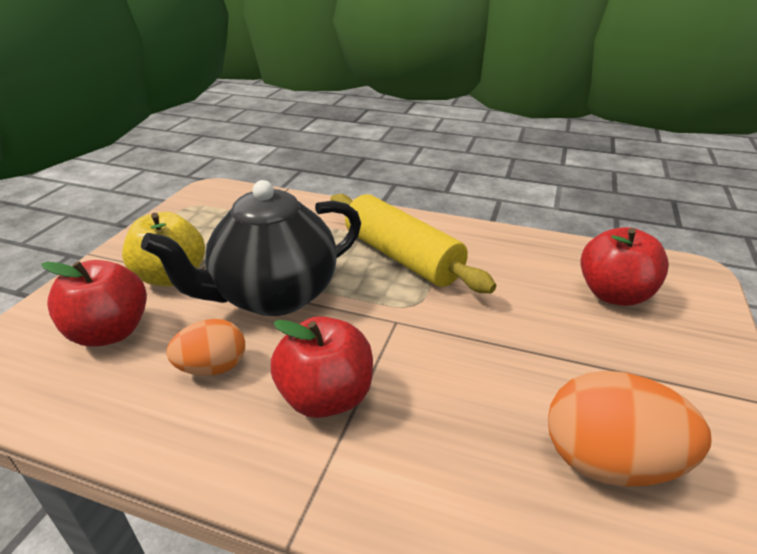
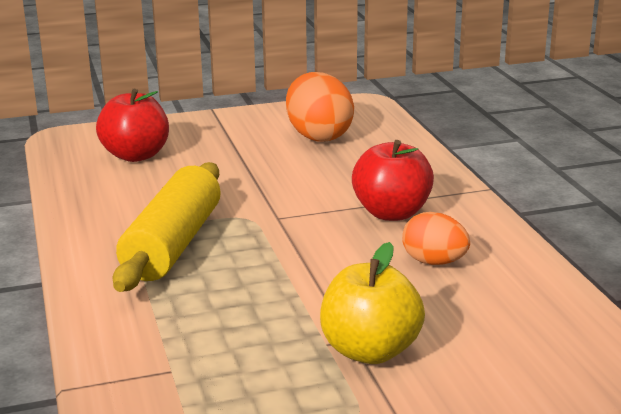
camera: 125 degrees left, 10 degrees down
red apple [41,260,147,347] -> none
black teapot [141,180,361,316] -> none

